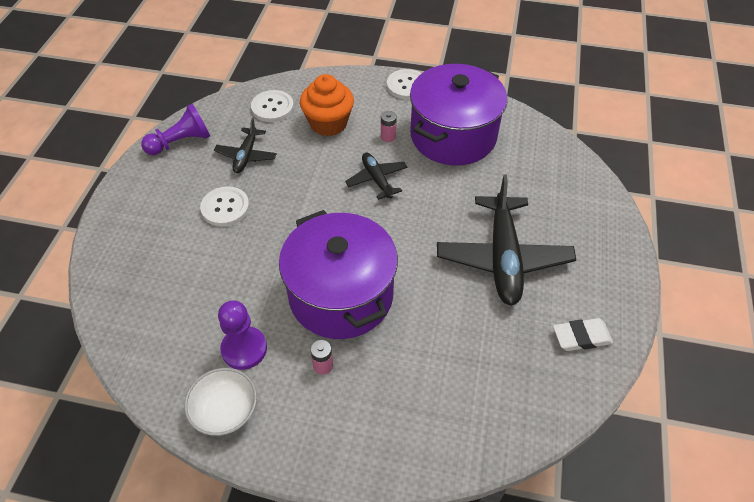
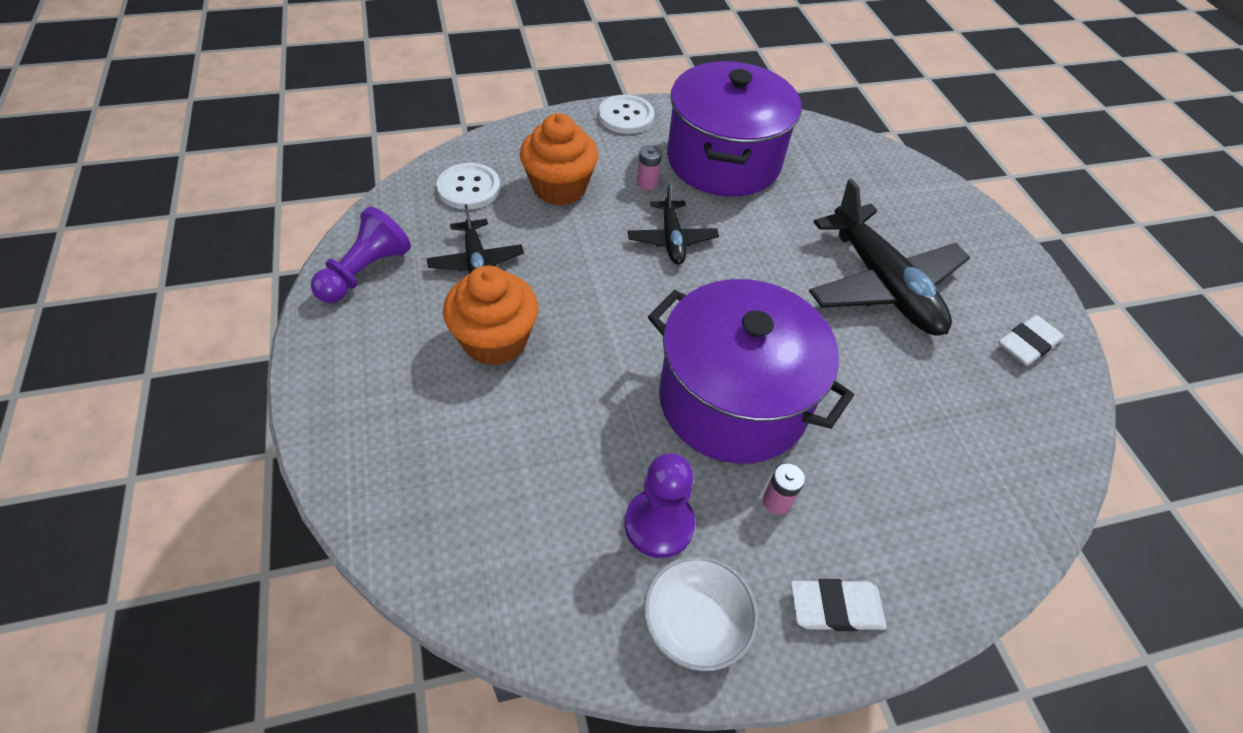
camera: 30 degrees left, 0 degrees up
white button [200,186,249,227] -> orange cupcake [443,266,538,366]
black plane [345,153,408,200] -> black plane turned 135 degrees counterclockwise [628,184,719,265]
none -> white eraser [791,579,887,631]

